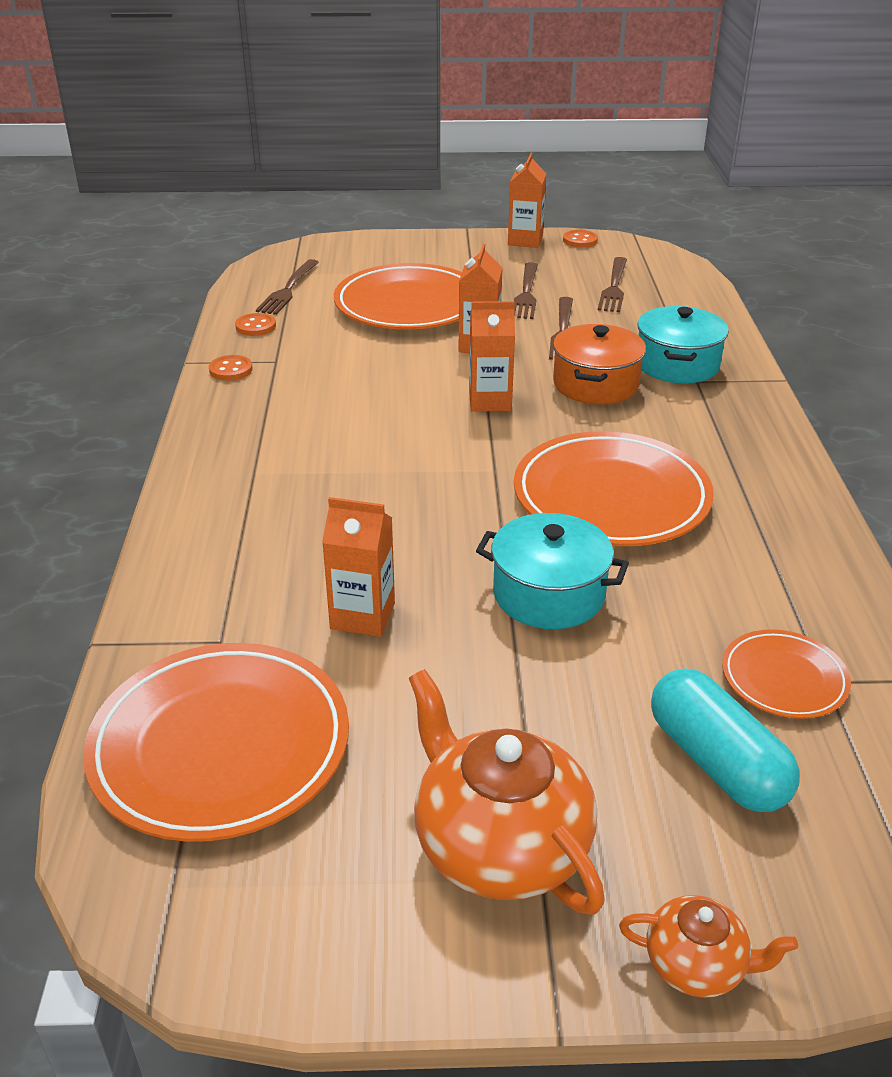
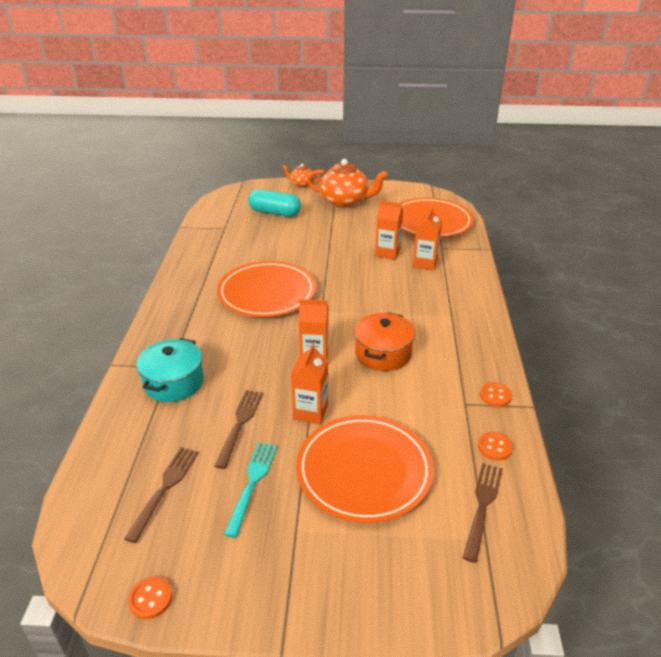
camera: 175 degrees left, 0 degrees up
orange teapot [409,669,605,915] -> orange teapot turned 45 degrees counterclockwise [307,159,388,208]
turquoise pot [476,513,629,629] -> none
orange carton [508,153,546,248] -> orange carton moved to [413,207,442,270]
brown fork [514,262,538,319] -> turquoise fork [224,442,277,538]
orange pot [553,324,646,404] -> orange pot moved to [354,312,415,371]
turquoise capsule [651,669,800,812] -> turquoise capsule turned 45 degrees counterclockwise [248,189,301,217]
orange plate [722,629,851,719] -> none

